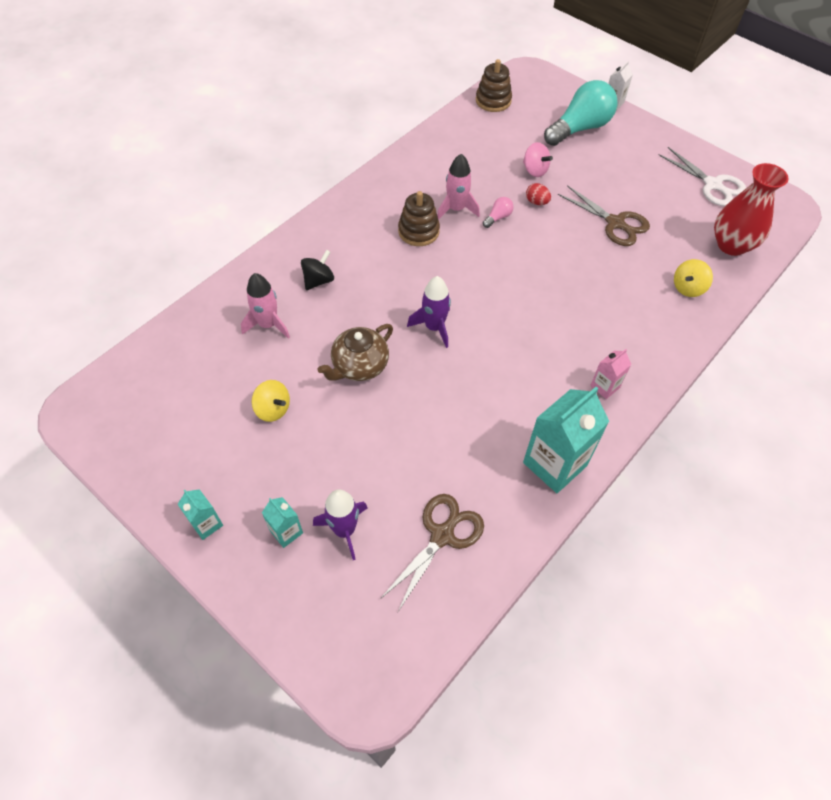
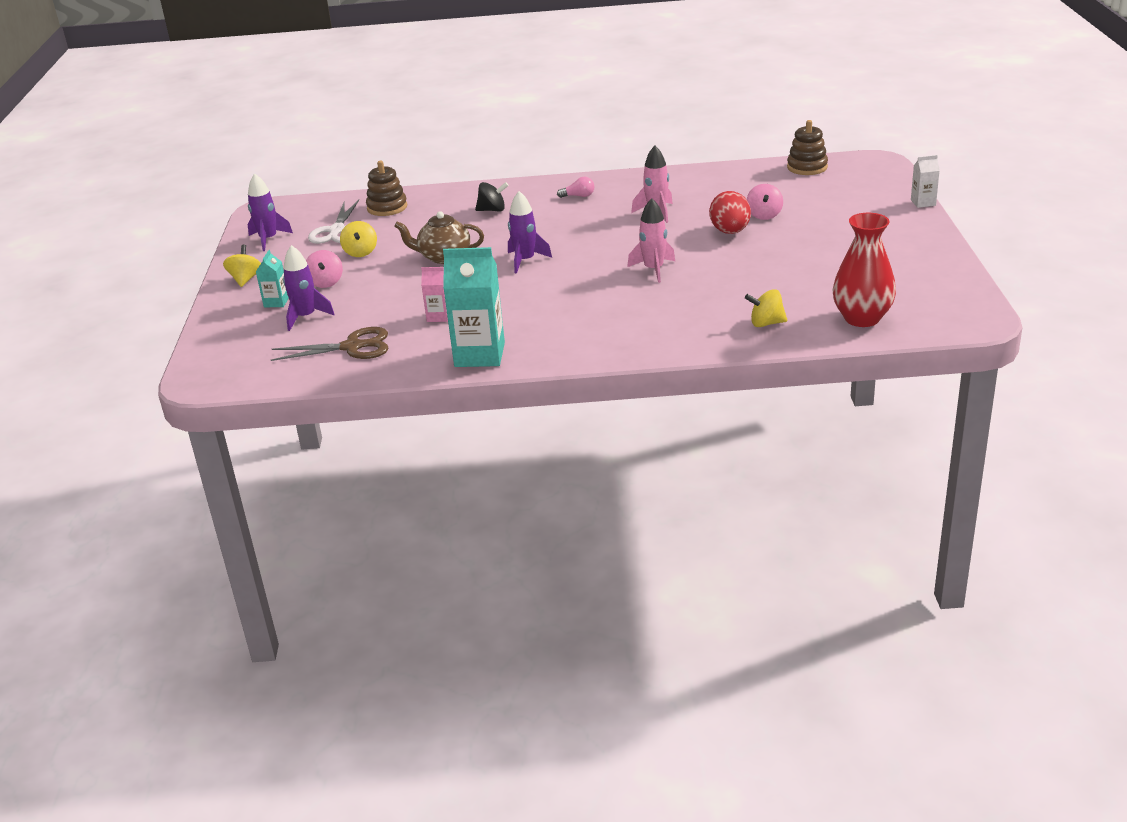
camera: 50 degrees right, 25 degrees down
turquoise carton [177,489,223,540] -> yellow spinning top [223,244,261,287]
pink rocket [241,273,290,339] -> pink rocket moved to [627,198,675,283]
brown stacking toy [398,191,440,246] -> brown stacking toy moved to [366,161,407,216]
pink light bulb [483,197,514,228] -> pink light bulb moved to [557,177,595,198]
red egg [526,183,551,205] -> red egg [709,191,751,234], size x1.85
turquoise light bulb [544,80,618,146] -> none
brown scissors [558,185,650,246] -> none
pink carton [590,349,631,399] -> pink carton moved to [421,267,448,322]
white scissors [658,147,746,206] -> white scissors moved to [308,200,359,244]
none -> purple rocket [248,173,293,251]
none -> pink spinning top [306,250,343,288]

